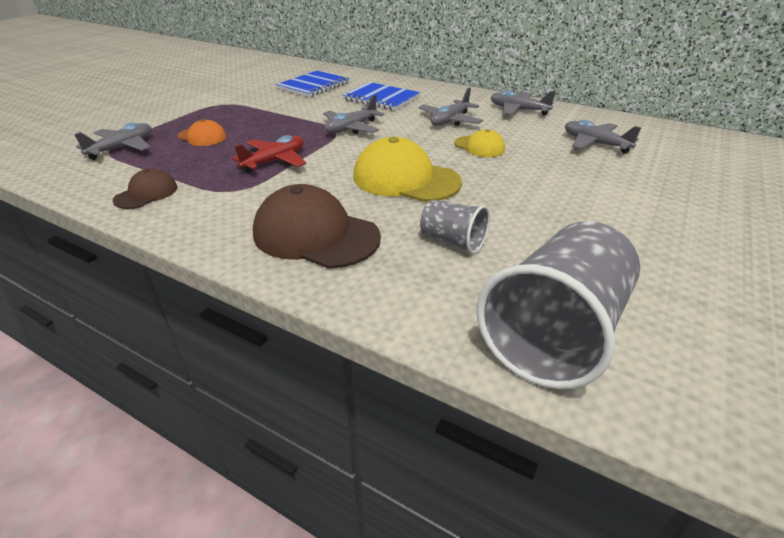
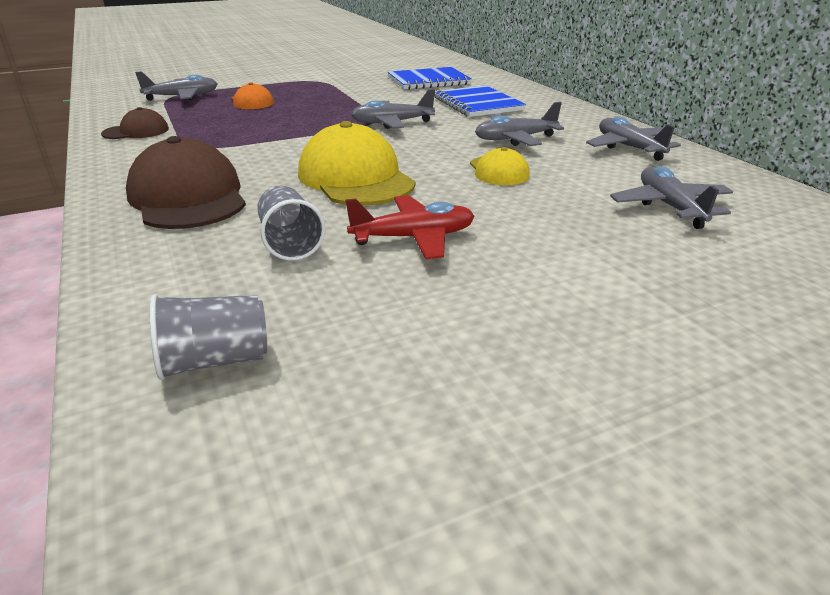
camera: 35 degrees right, 5 degrees down
red plane [232,135,306,173] -> red plane moved to [345,195,475,259]
grey cup [476,221,640,389] -> grey cup [150,294,267,380], size x0.50

